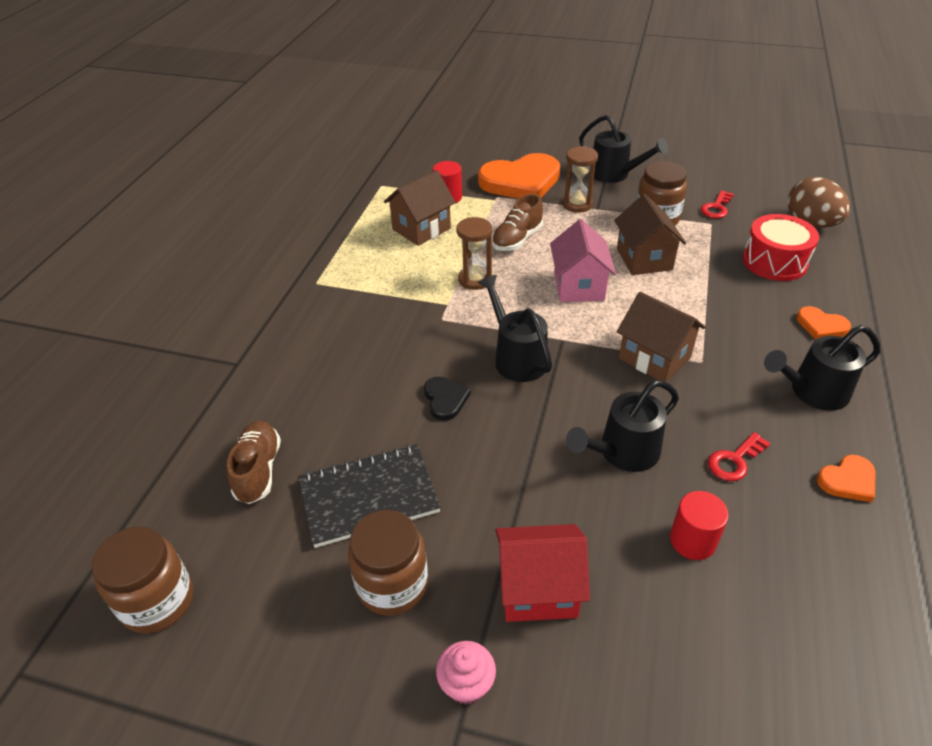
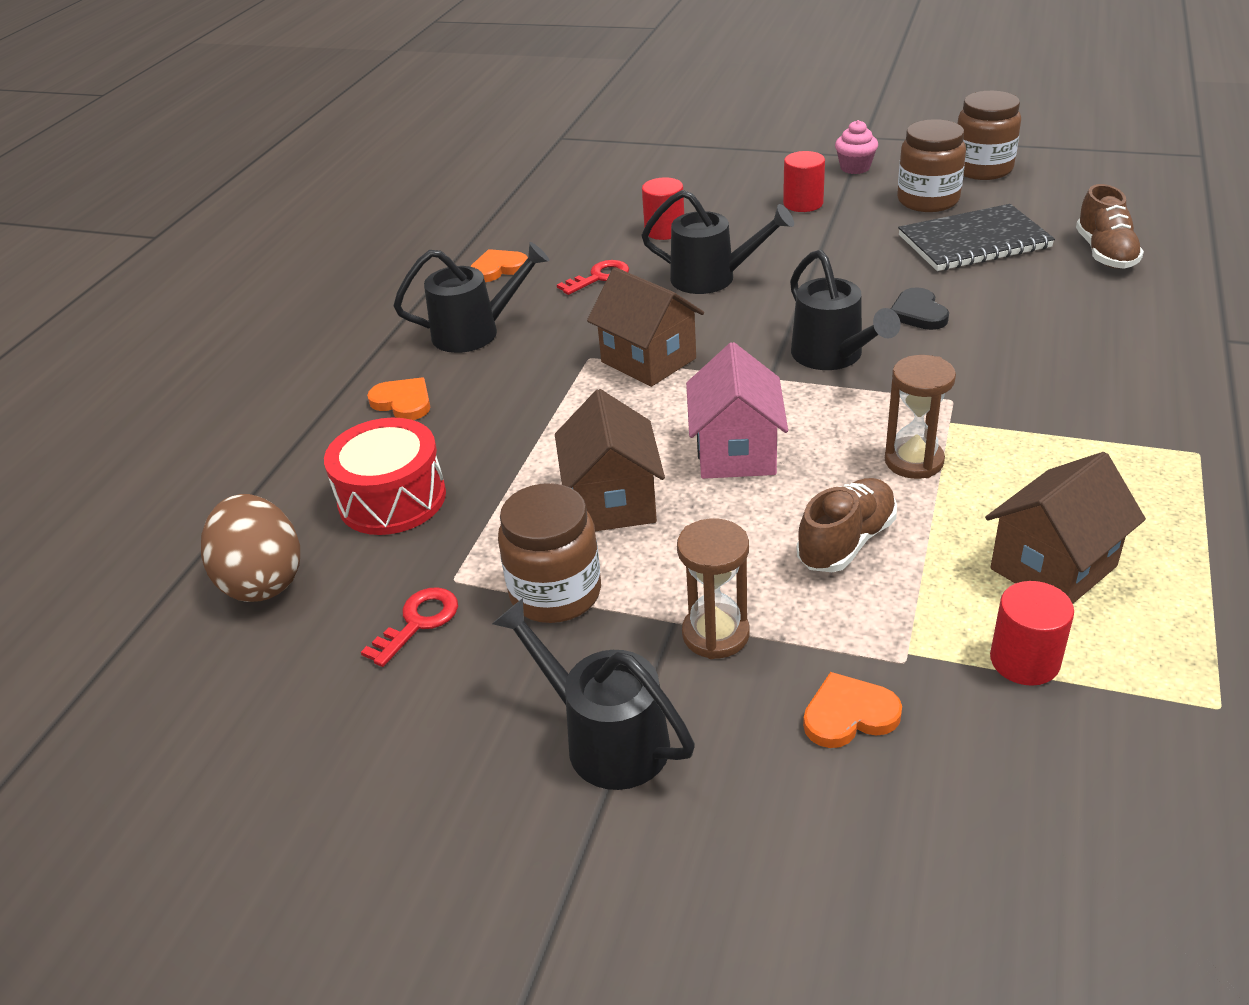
camera: 175 degrees left, 5 degrees down
brown jar [92,527,193,634] -> brown jar moved to [957,91,1021,180]
orange heart [478,153,560,199] -> orange heart [803,672,902,748], size x0.46
red house [496,524,590,622] -> red cylinder [783,151,825,212]
black watering can [566,380,679,472] -> black watering can turned 45 degrees clockwise [641,190,794,294]

